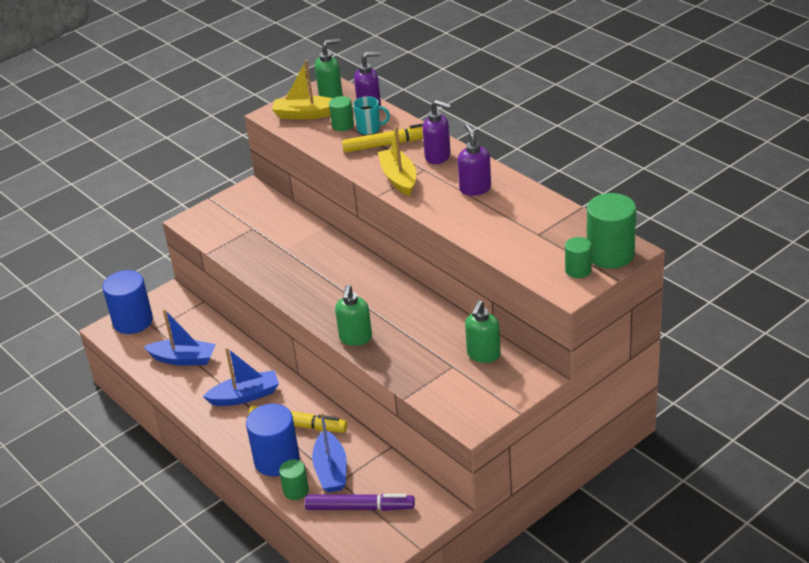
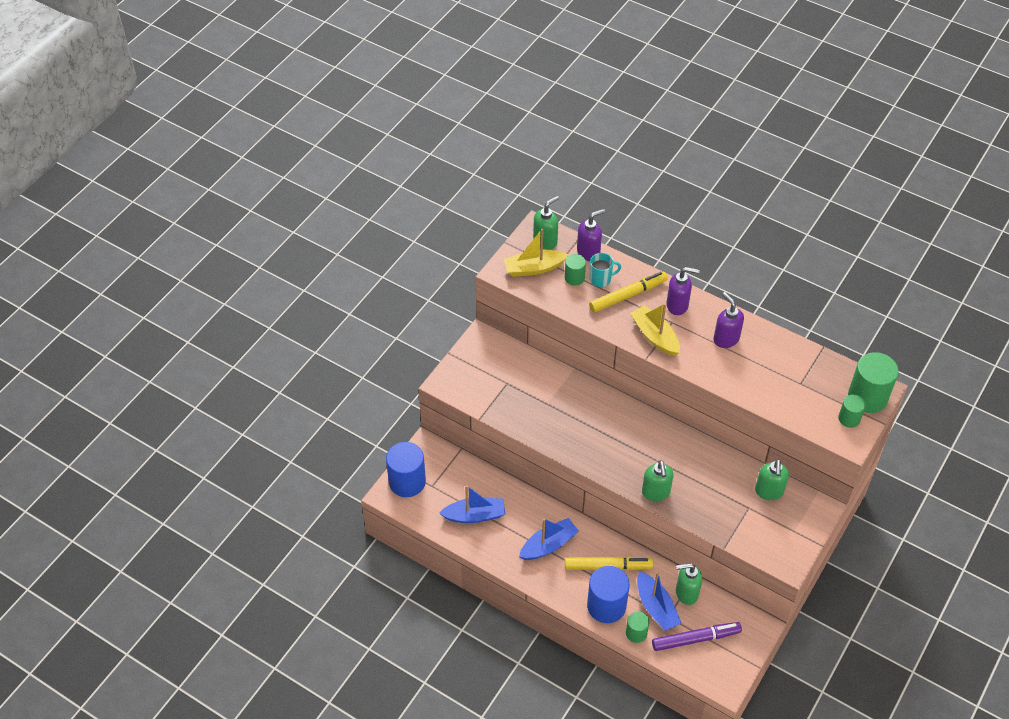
camera: 20 degrees left, 15 degrees up
none -> green soap dispenser [676,563,702,605]

